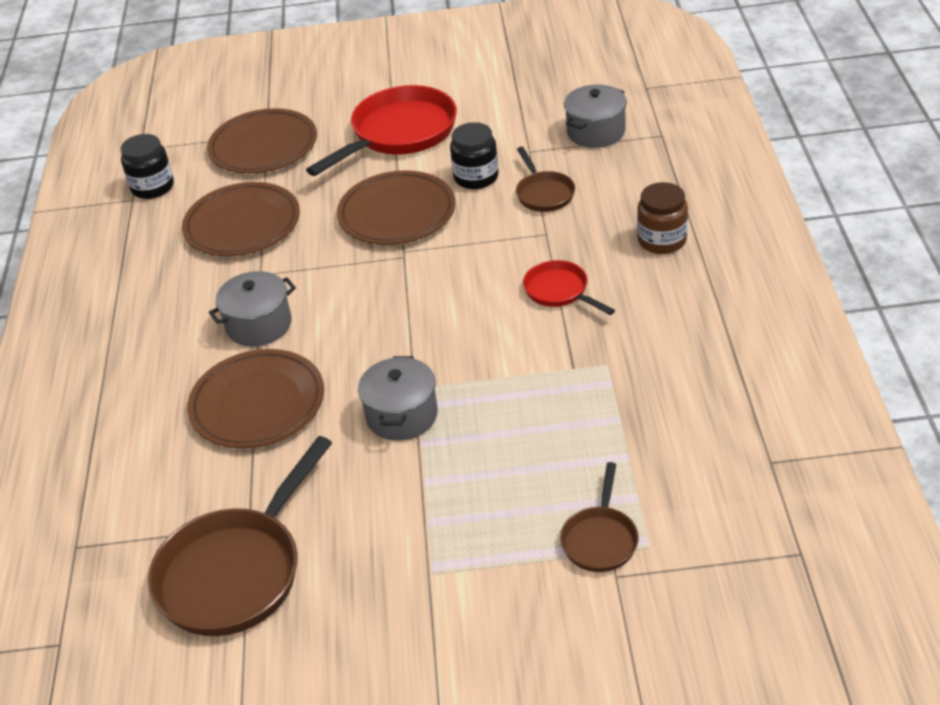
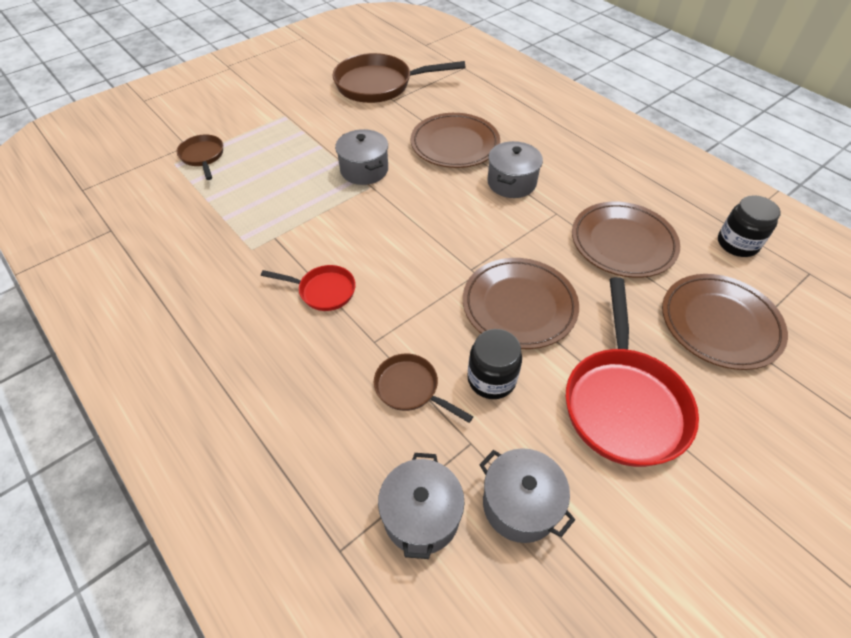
camera: 140 degrees right, 10 degrees up
brown pan [148,436,332,636] -> brown pan turned 90 degrees counterclockwise [332,53,465,103]
brown jar [637,182,688,254] -> none
none -> grey pot [479,448,575,543]

